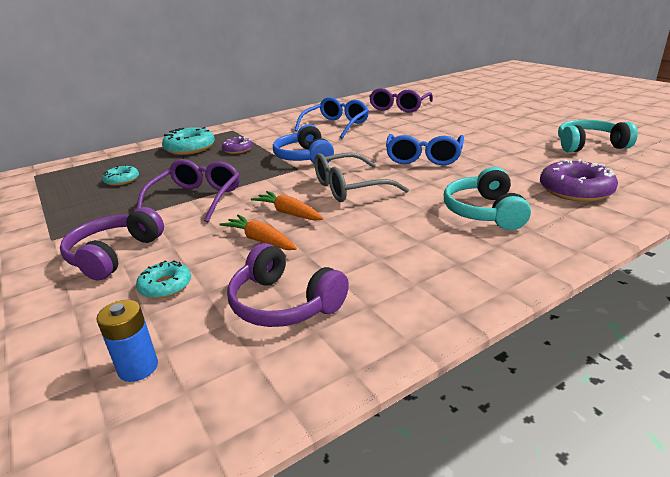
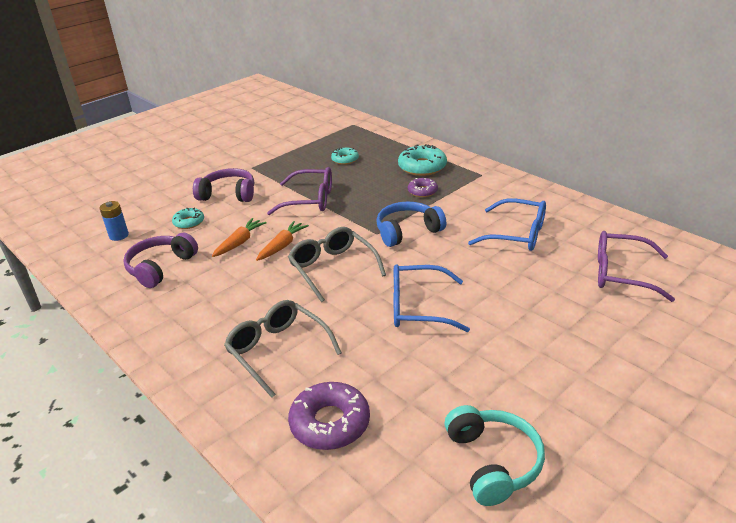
camera: 80 degrees right, 5 degrees up
turquoise headphones [443,167,531,230] -> grey glasses [224,300,342,398]

